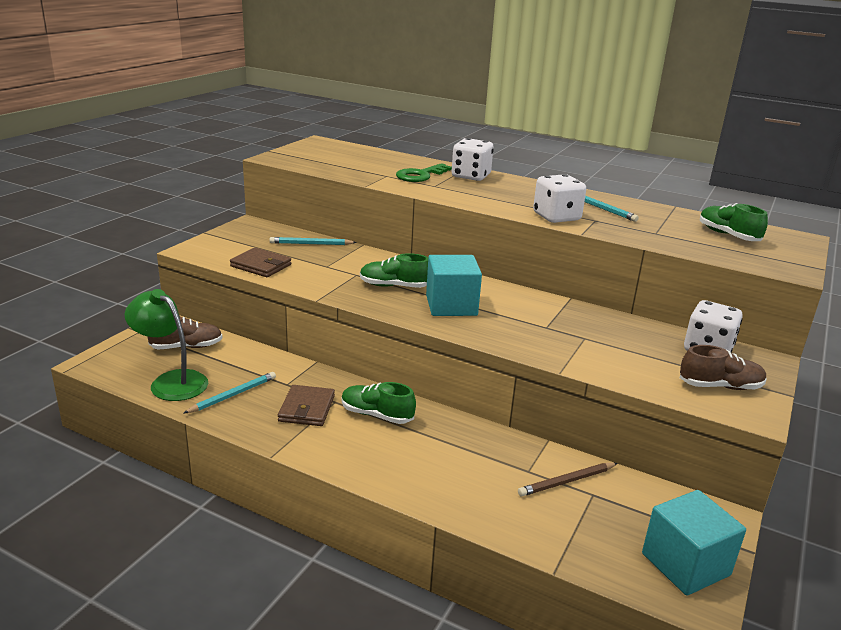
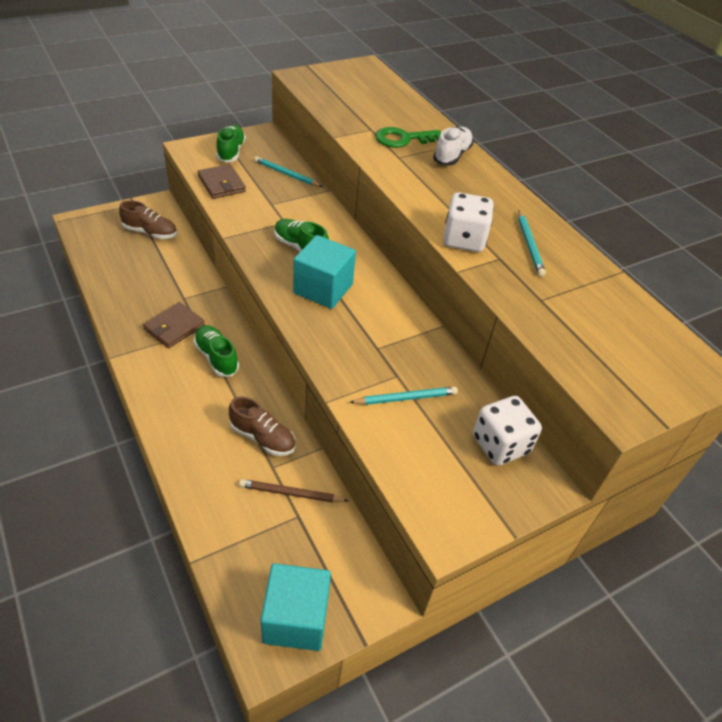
camera: 30 degrees right, 20 degrees up
green lamp [125,289,208,401] -> none
turquoise pencil [183,372,276,414] -> turquoise pencil moved to [349,387,458,405]
white dice [452,138,494,181] -> white shoe [433,127,474,166]
brown shoe [680,345,766,390] -> brown shoe moved to [229,396,296,456]
green shoe [700,203,768,241] -> green shoe moved to [216,125,246,163]

